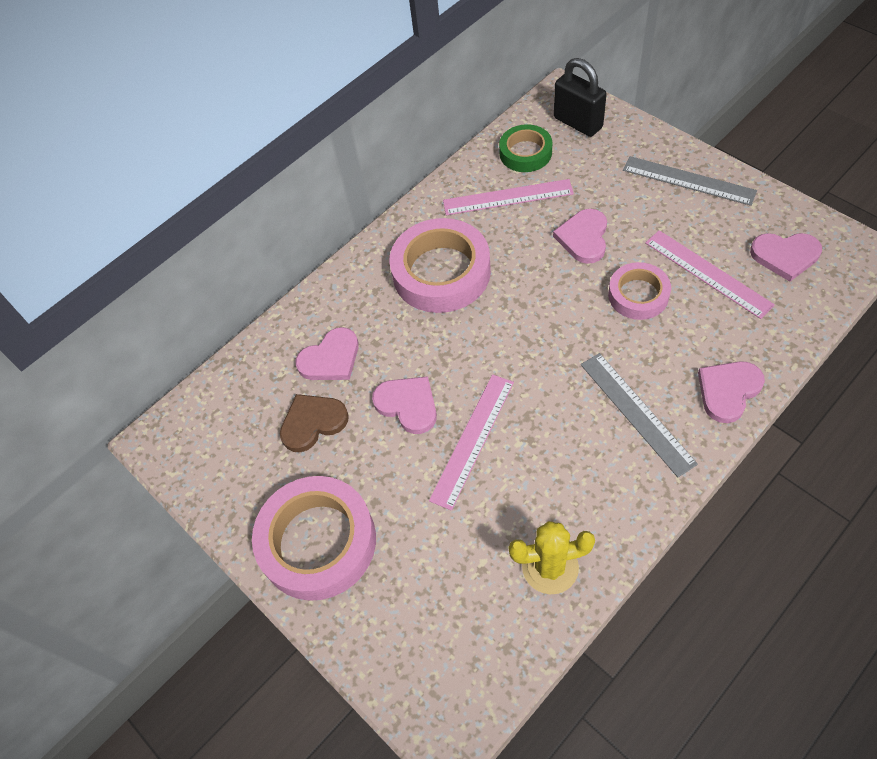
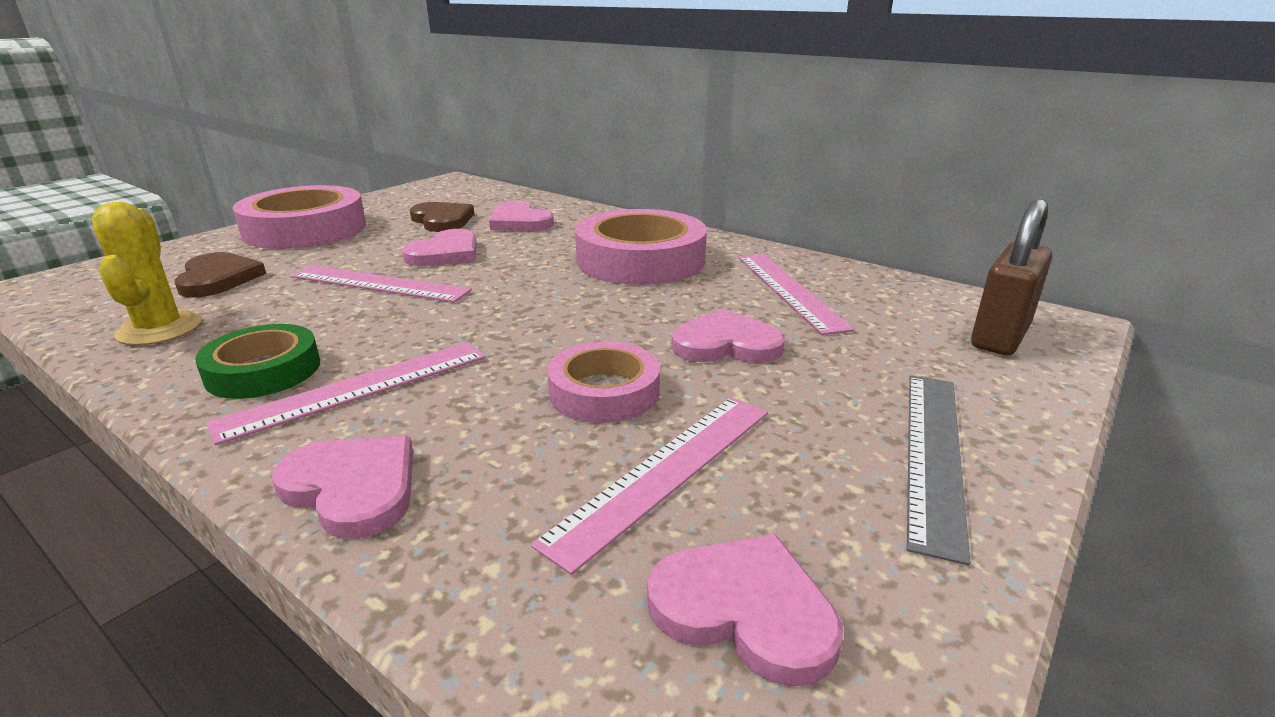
camera: 75 degrees right, 30 degrees down
green tape [499,124,552,172] -> green tape moved to [195,324,320,399]
black padlock [554,58,607,137] -> brown padlock [971,199,1052,355]
grey ruler [581,353,698,477] -> pink ruler [206,342,486,445]
pink heart [750,233,822,282] -> pink heart turned 120 degrees clockwise [647,534,843,687]
none -> brown heart [175,252,266,298]

